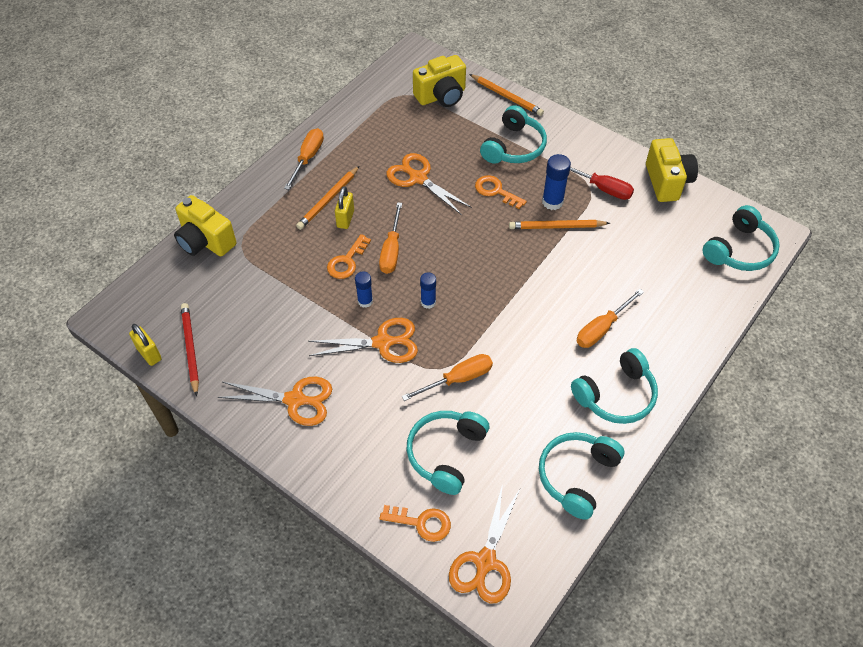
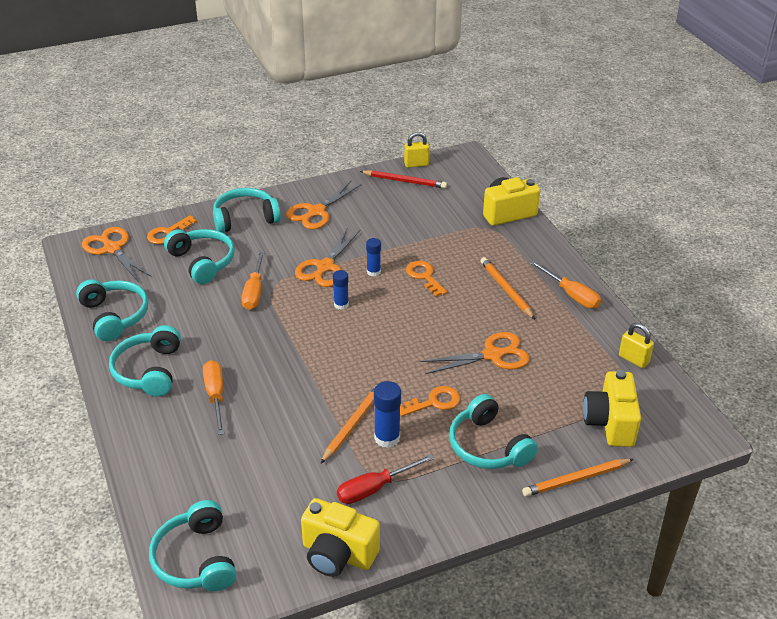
camera: 120 degrees right, 15 degrees down
yellow padlock [335,186,354,229] -> yellow padlock moved to [619,323,654,368]
orange screwdriver [379,202,402,274] -> none
none -> turquoise headphones [213,188,281,233]

